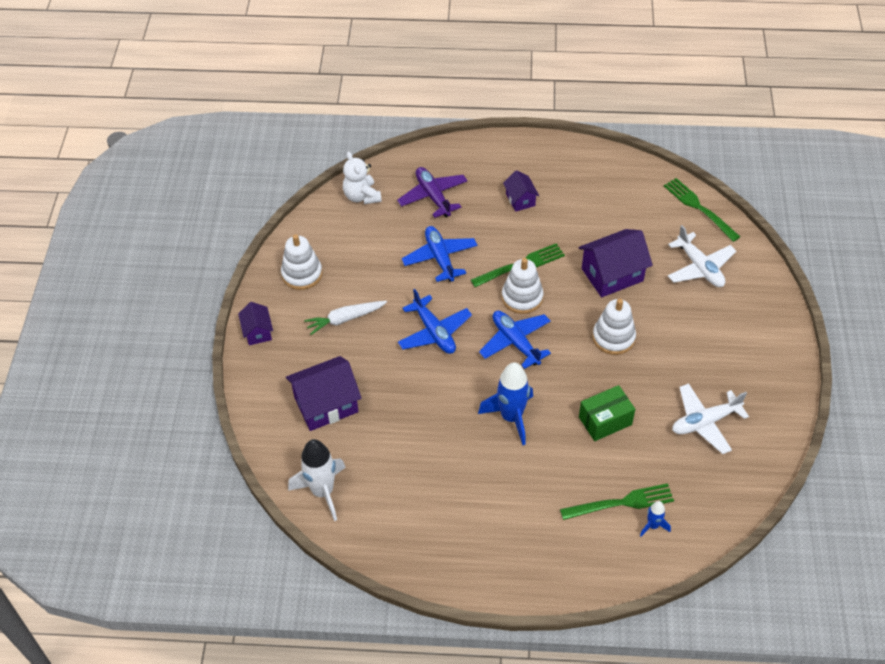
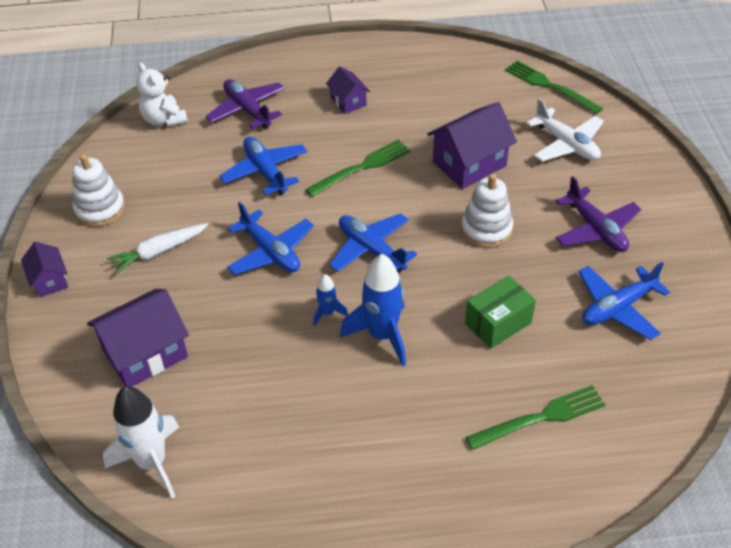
camera: 10 degrees left, 5 degrees down
white stacking toy [502,258,544,314] -> none
blue rocket [640,501,671,537] -> blue rocket moved to [313,274,348,326]
white plane [672,383,749,454] -> blue plane [579,262,670,340]
none -> purple plane [556,176,641,252]

